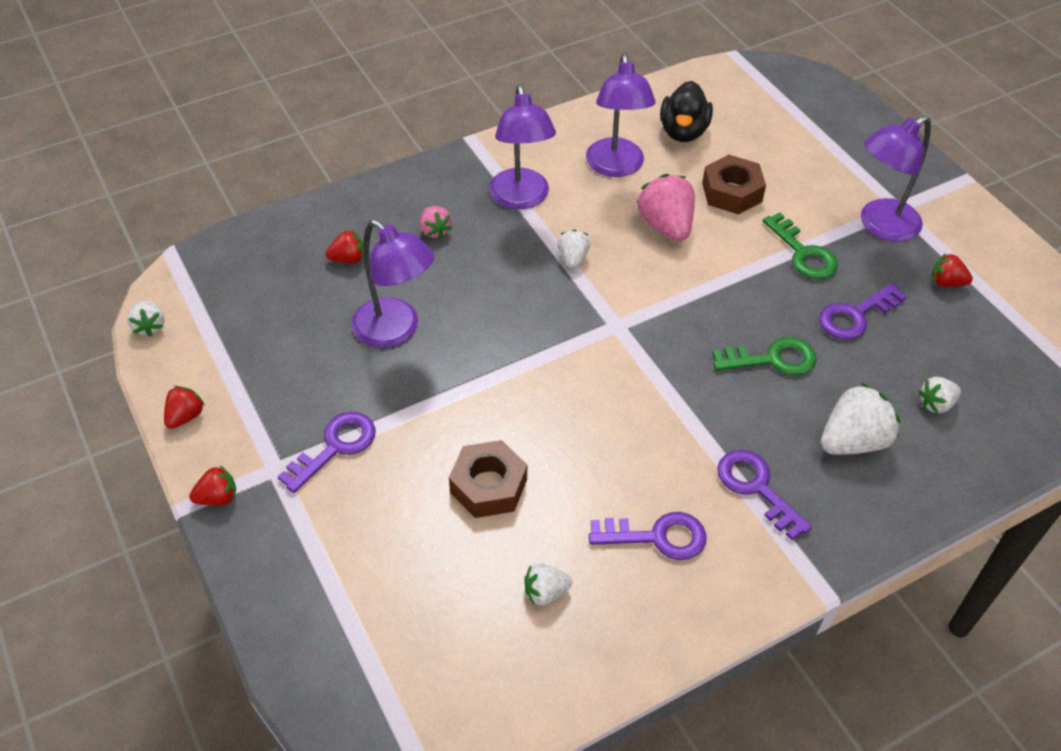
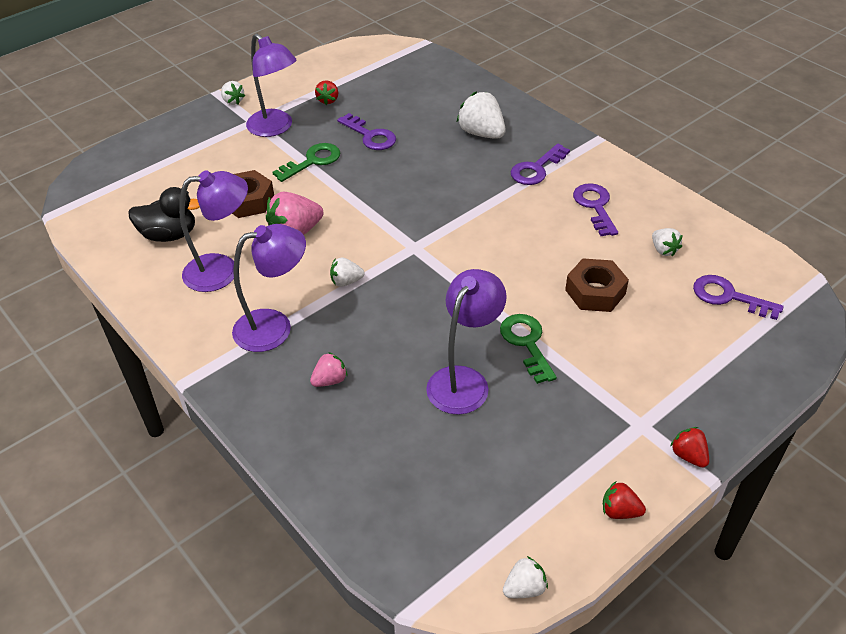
camera: 100 degrees left, 5 degrees down
purple key [278,412,376,493] -> purple key moved to [693,275,784,320]
red strawberry [325,230,363,263] -> none
green key [712,337,817,376] -> green key moved to [500,314,557,384]
white strawberry [918,377,961,414] -> white strawberry moved to [221,81,245,105]

